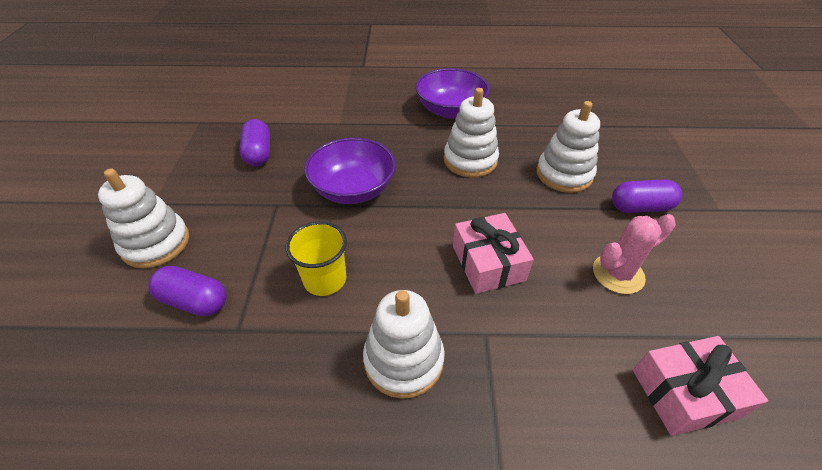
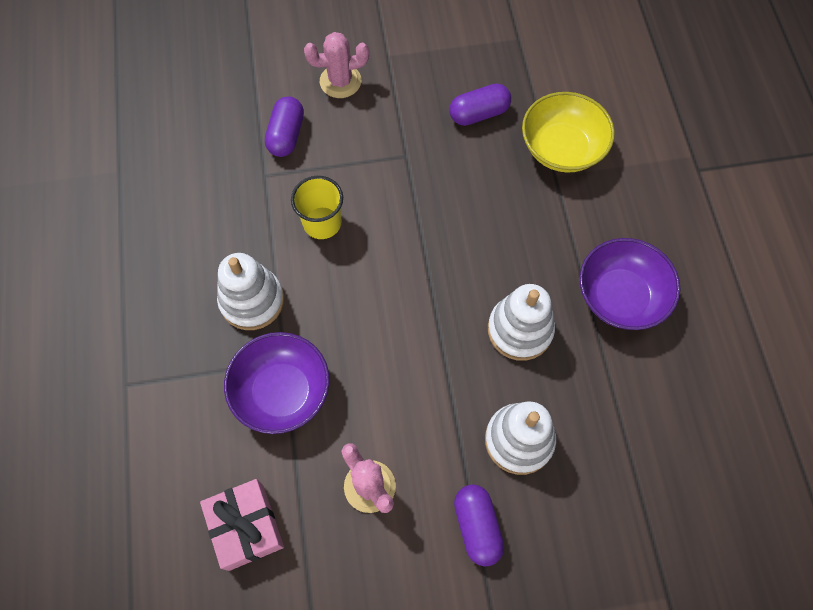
camera: 80 degrees right, 20 degrees up
white stacking toy [98,169,189,268] -> pink cactus [304,32,369,98]
purple bowl [304,138,396,204] -> purple bowl moved to [224,332,330,434]
pink gift [453,213,534,294] -> none
none -> yellow bowl [522,92,615,173]

